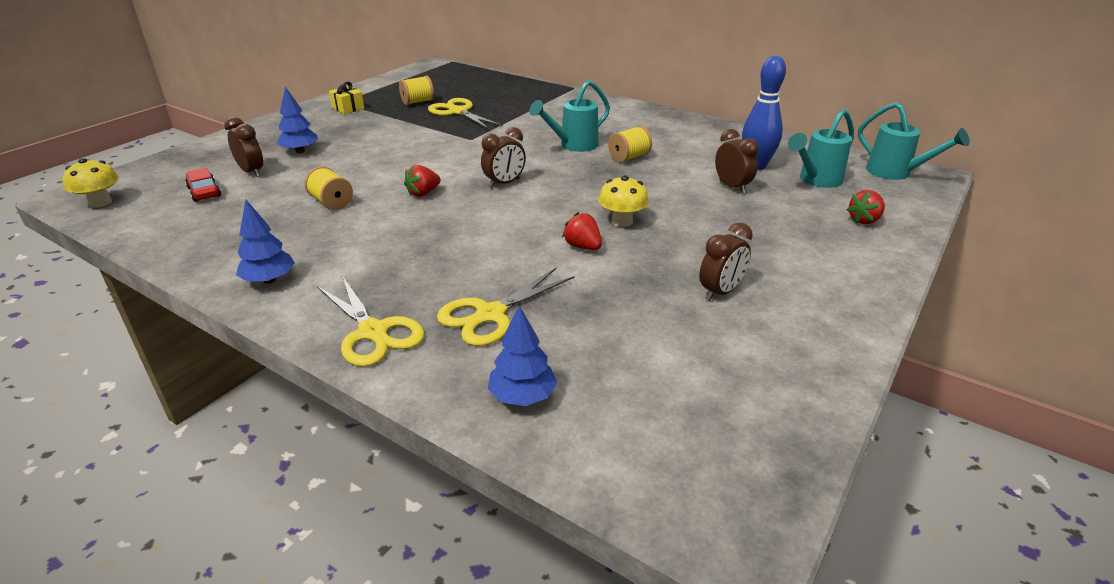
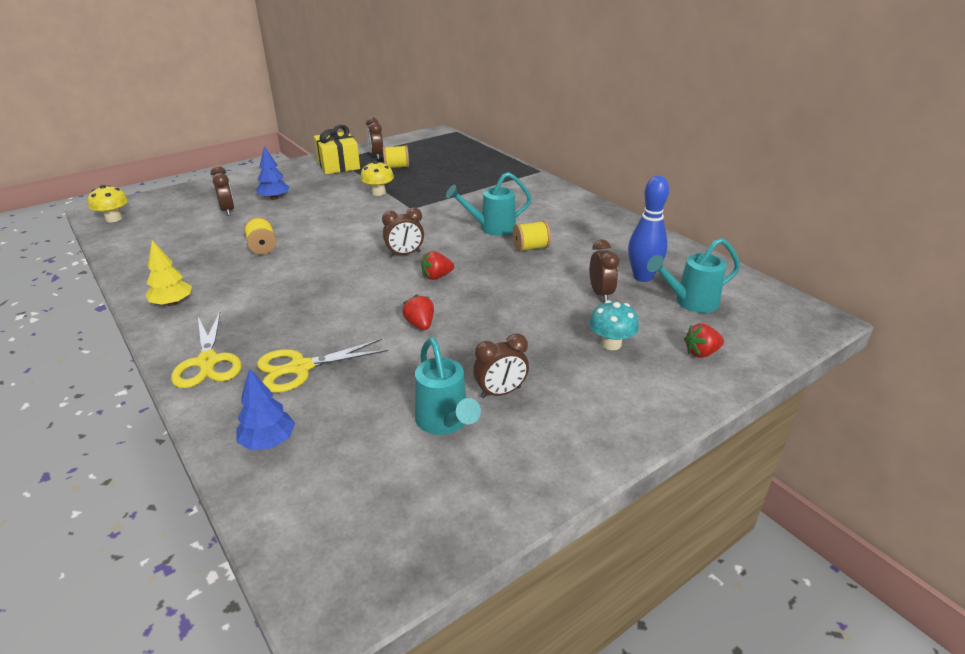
camera: 20 degrees right, 0 degrees up
red car [185,168,221,202] -> none
blue tree [236,200,295,284] -> yellow tree [146,240,192,306]
yellow gift [329,82,364,114] -> yellow gift [314,125,360,174], size x1.79
red strawberry [404,165,441,197] -> red strawberry moved to [421,251,454,280]
yellow scissors [428,98,503,129] -> none
yellow mushroom [599,176,649,227] -> yellow mushroom moved to [360,160,394,196]
turquoise watering can [858,102,970,180] -> turquoise watering can moved to [415,338,481,435]
none -> brown clock [366,117,383,160]
none -> turquoise mushroom [589,300,639,350]

